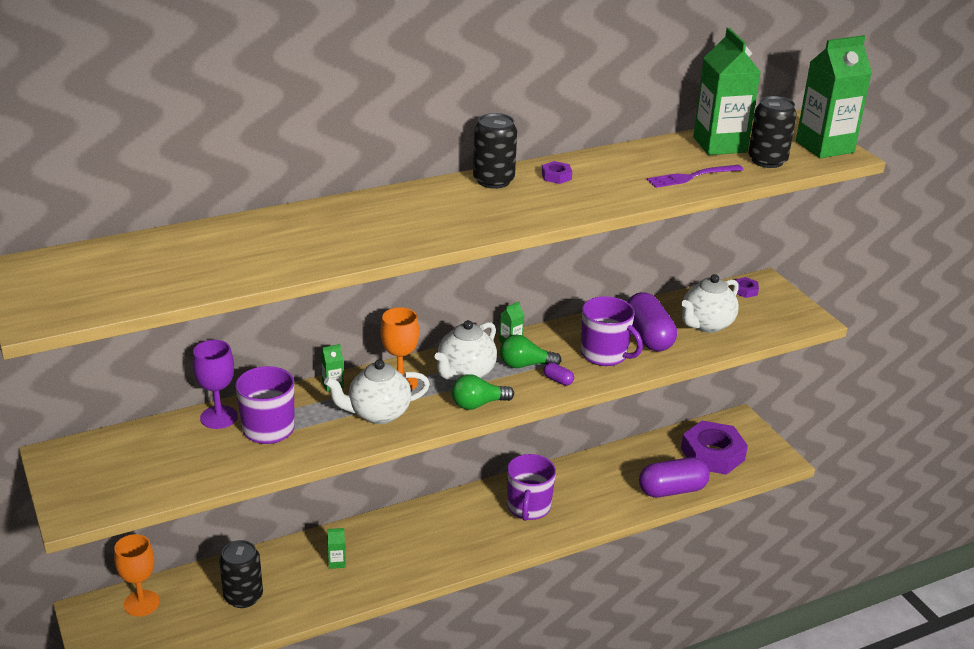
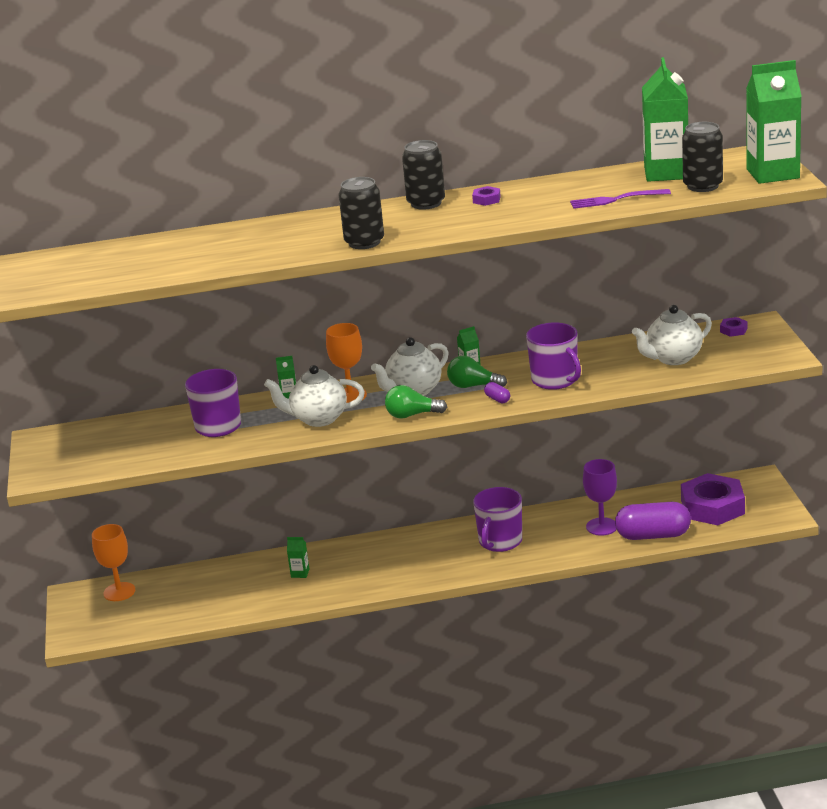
camera: 20 degrees right, 5 degrees down
purple goblet [193,340,238,429] -> purple goblet moved to [583,459,617,536]
black can [219,540,263,608] -> black can moved to [338,177,384,249]
purple capsule [627,292,677,351] -> none

